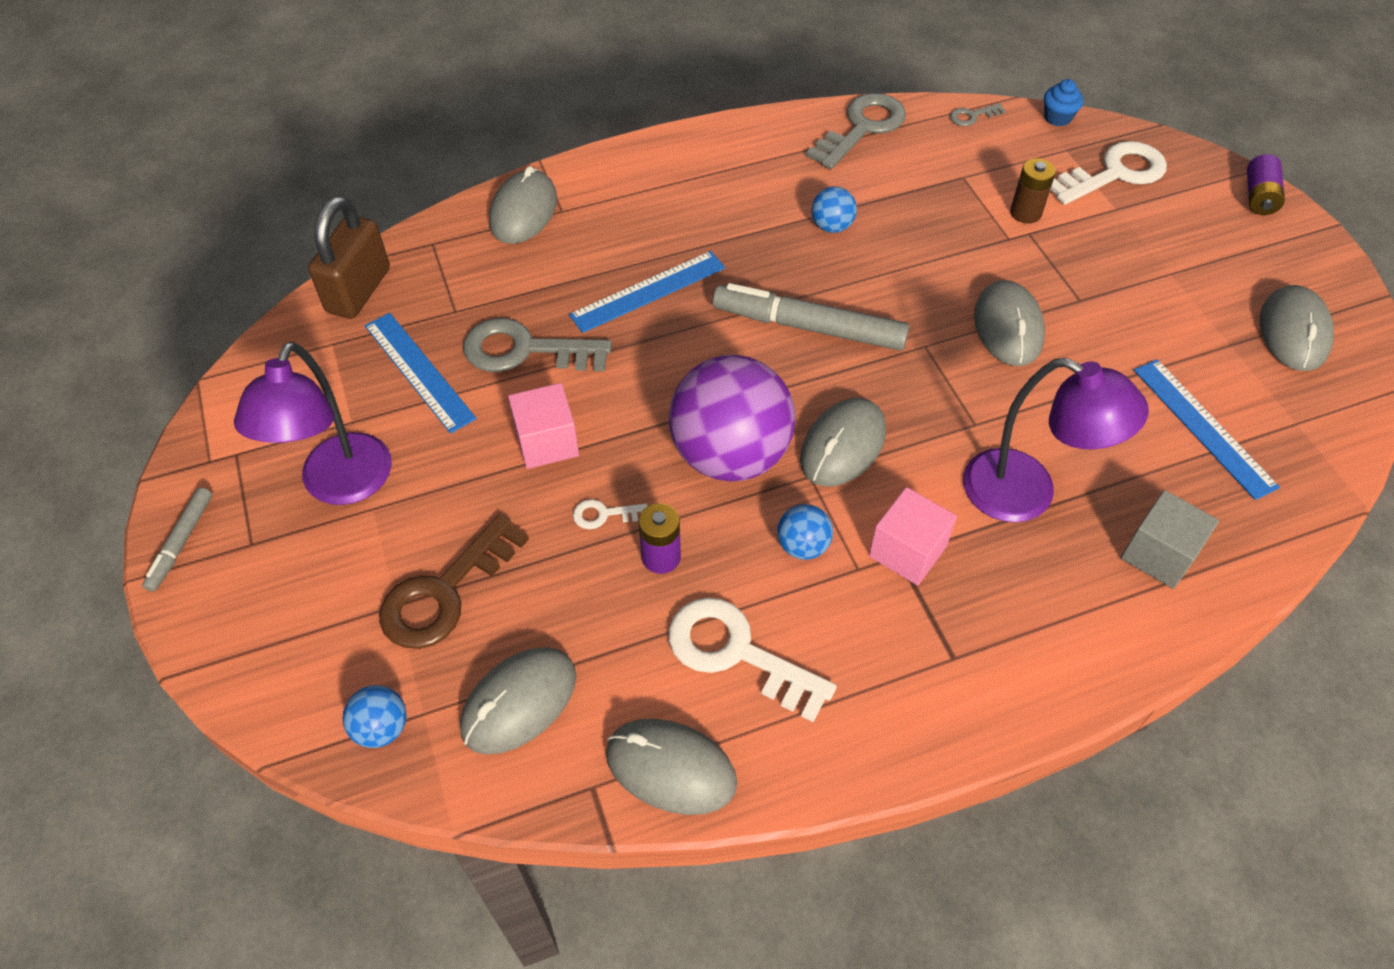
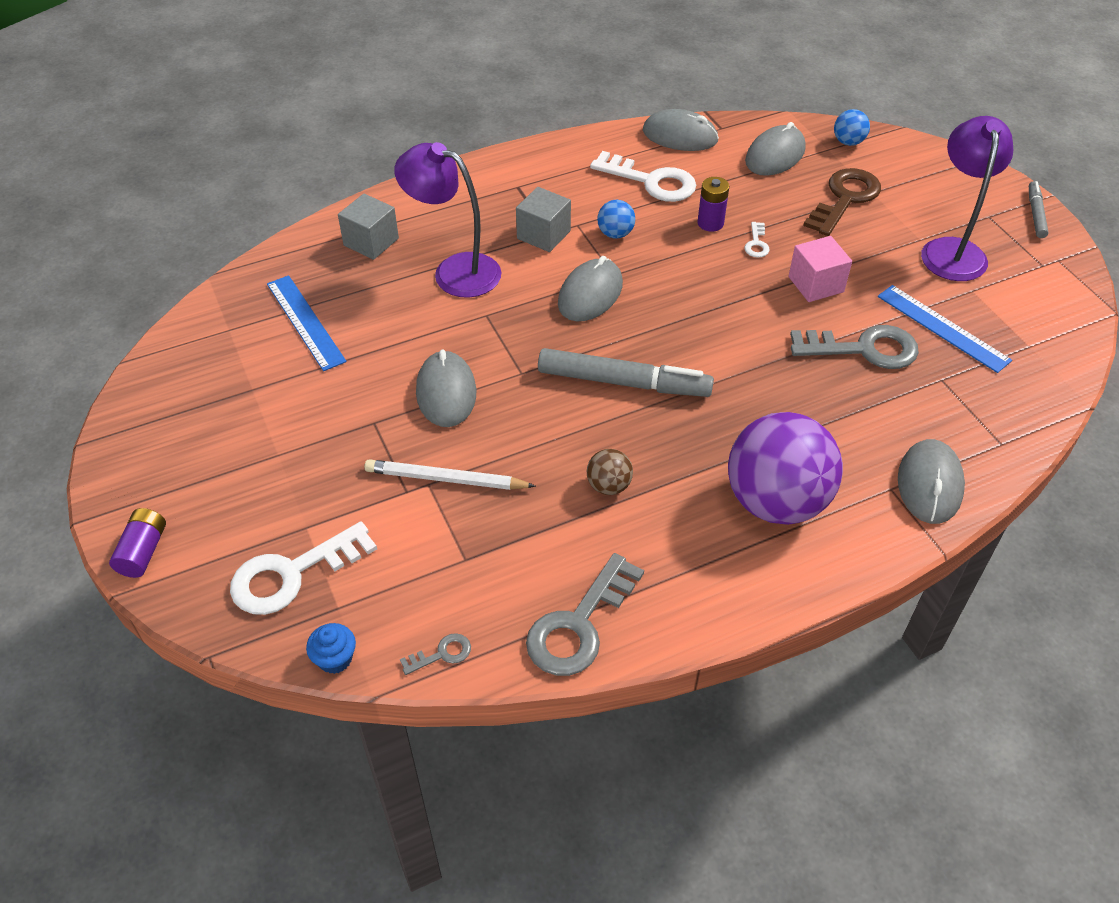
camera: 175 degrees right, 5 degrees down
brown padlock [308,196,390,319] -> none
blue ruler [569,251,725,333] -> none
white key [573,499,648,529] -> white key turned 105 degrees clockwise [744,222,770,258]
purple ball [669,355,795,482] -> purple ball moved to [728,412,843,525]
blue ball [811,186,857,233] -> brown ball [587,449,633,495]
pink cube [869,487,957,585] -> grey cube [516,187,571,252]
brown battery [1010,158,1056,223] -> none
grey mouse [1260,285,1334,371] -> none
none -> white pencil [364,459,536,490]

